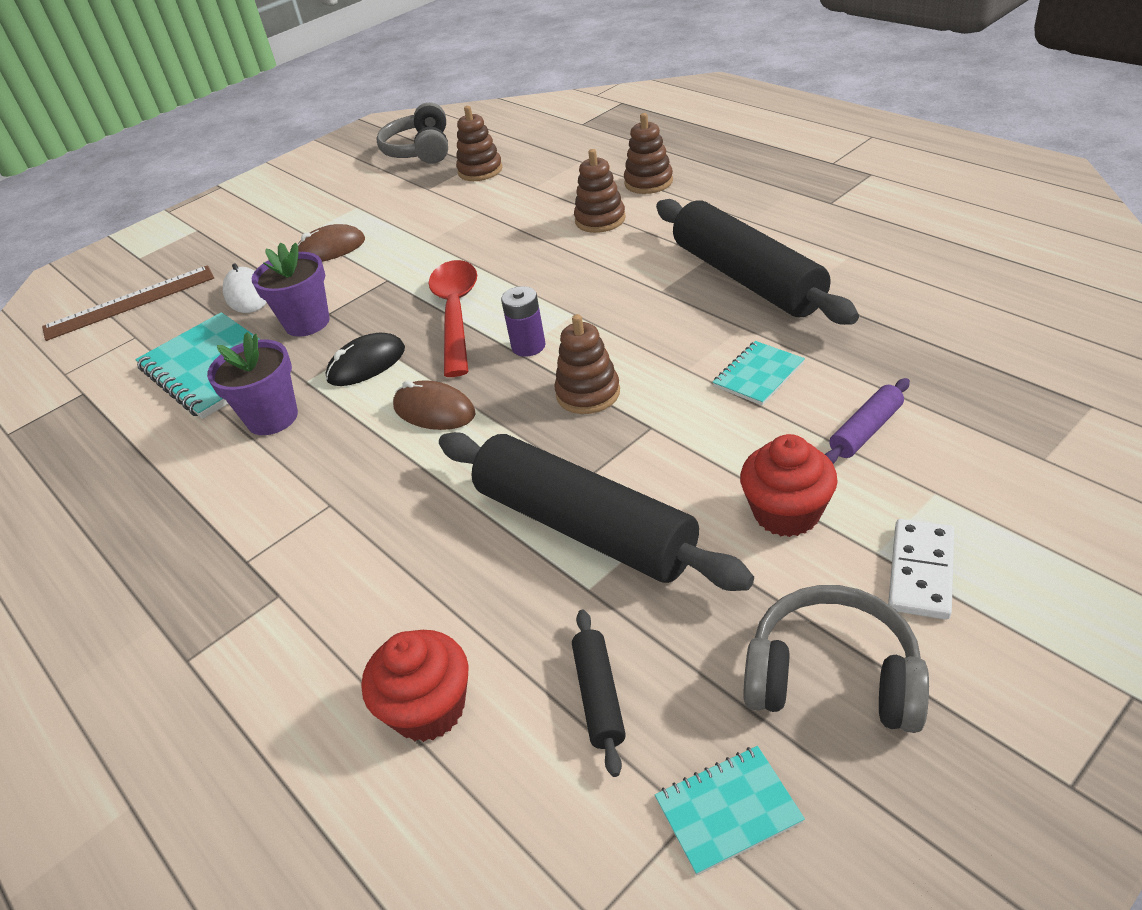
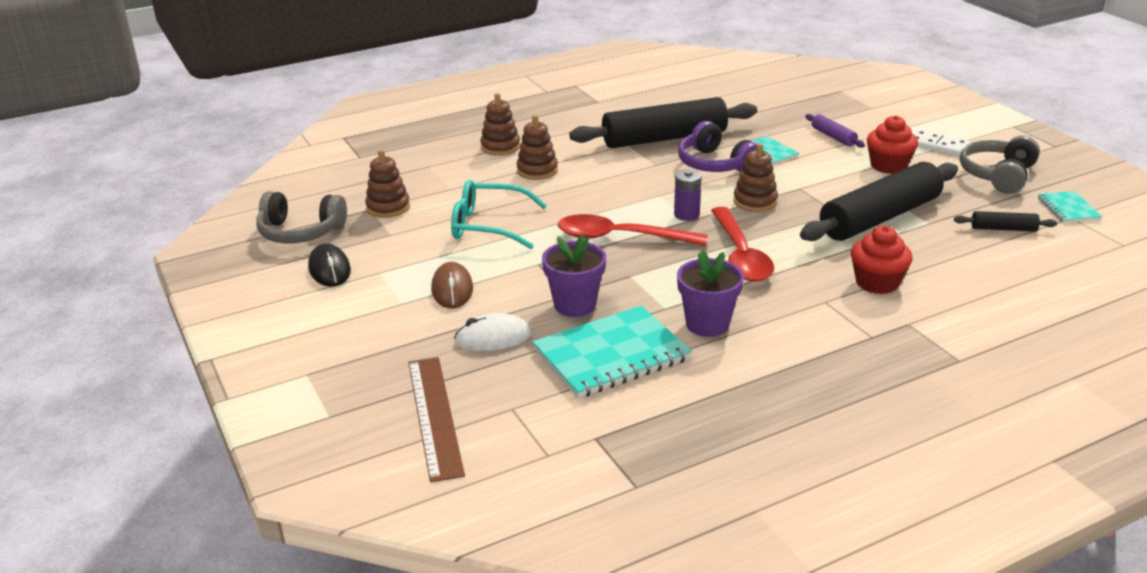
camera: 80 degrees left, 10 degrees down
black mouse [326,333,405,386] -> black mouse moved to [308,243,351,287]
red cupcake [362,630,469,742] -> red cupcake moved to [851,226,912,294]
brown mouse [393,380,475,430] -> red spoon [711,207,774,282]
none -> turquoise glasses [451,180,547,249]
none -> purple headphones [678,121,757,172]

